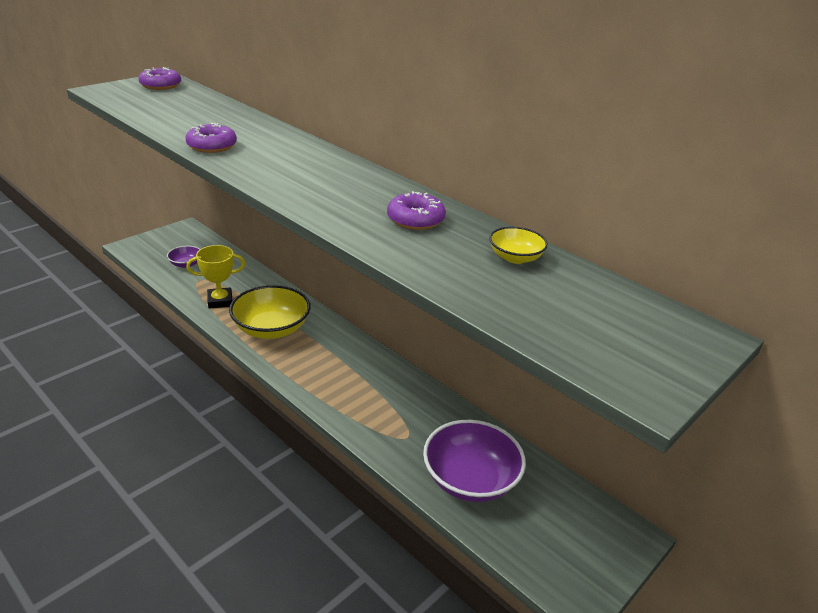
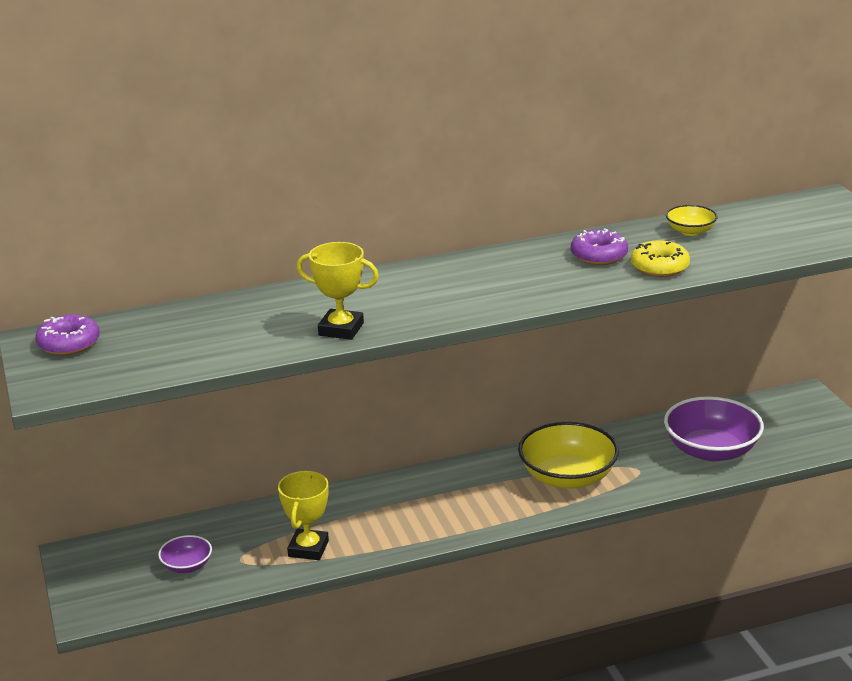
camera: 60 degrees left, 5 degrees down
purple donut [186,123,237,153] -> yellow trophy [297,242,379,340]
yellow bowl [229,285,310,339] -> yellow bowl moved to [518,422,619,489]
none -> yellow donut [631,240,690,277]

